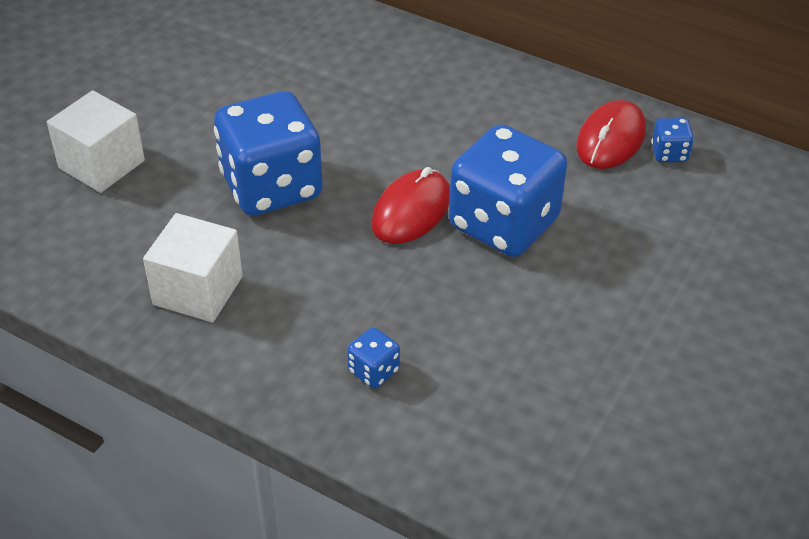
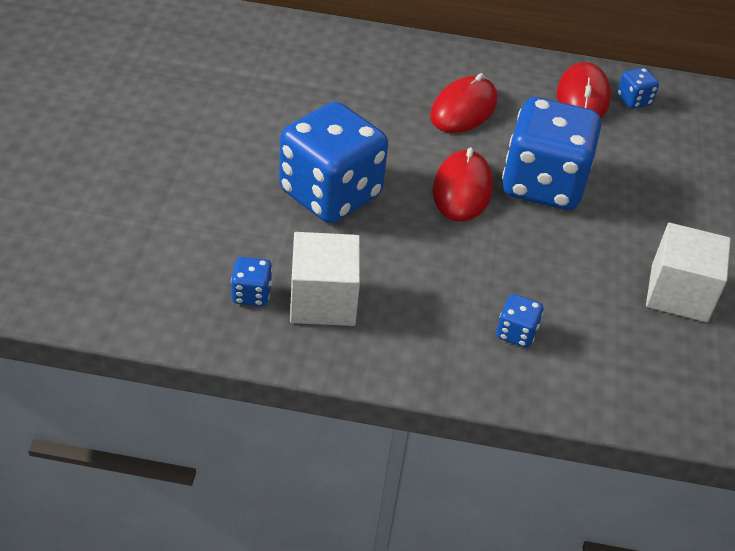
camera: 25 degrees left, 0 degrees up
white cube [47,90,145,193] -> white cube moved to [646,223,731,322]
none -> blue dice [231,257,272,306]
none -> red mouse [430,73,497,133]

